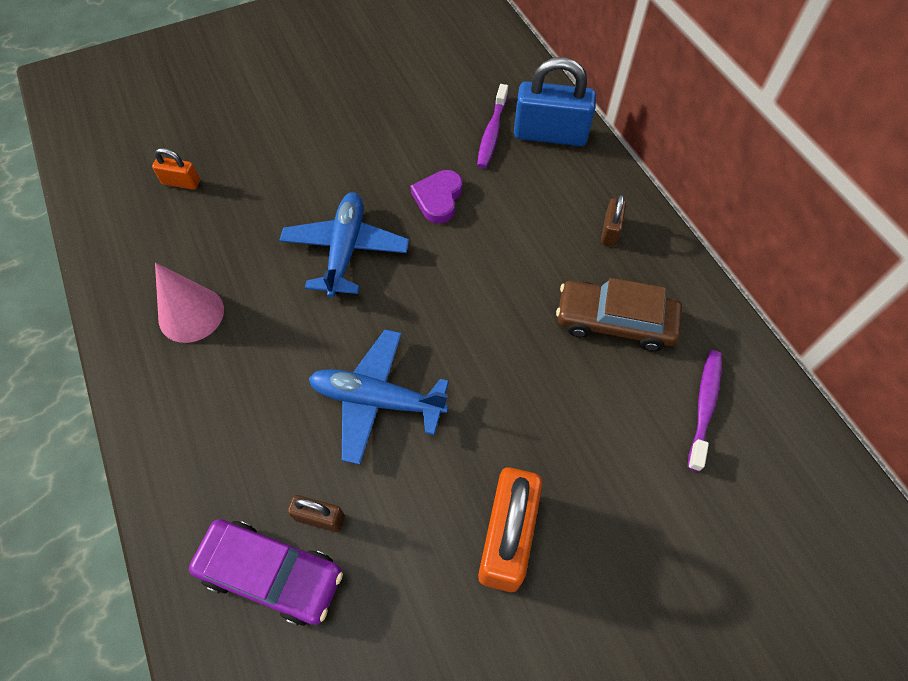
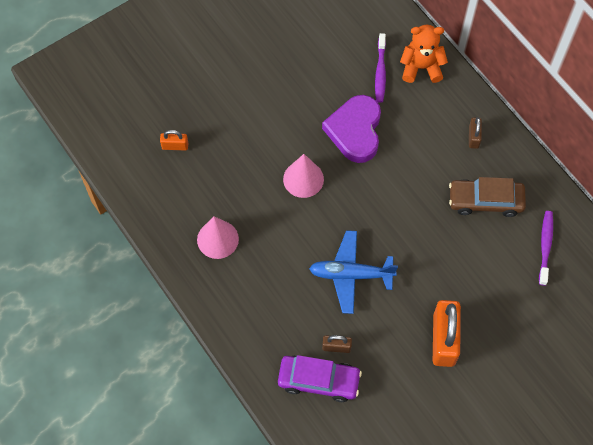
camera: 10 degrees left, 5 degrees up
blue plane [279,192,409,298] -> pink cone [283,154,324,198]
purple heart [411,170,462,224] -> purple heart [322,95,381,163], size x1.69
blue padlock [514,57,596,146] -> orange teddy bear [400,25,448,83]

